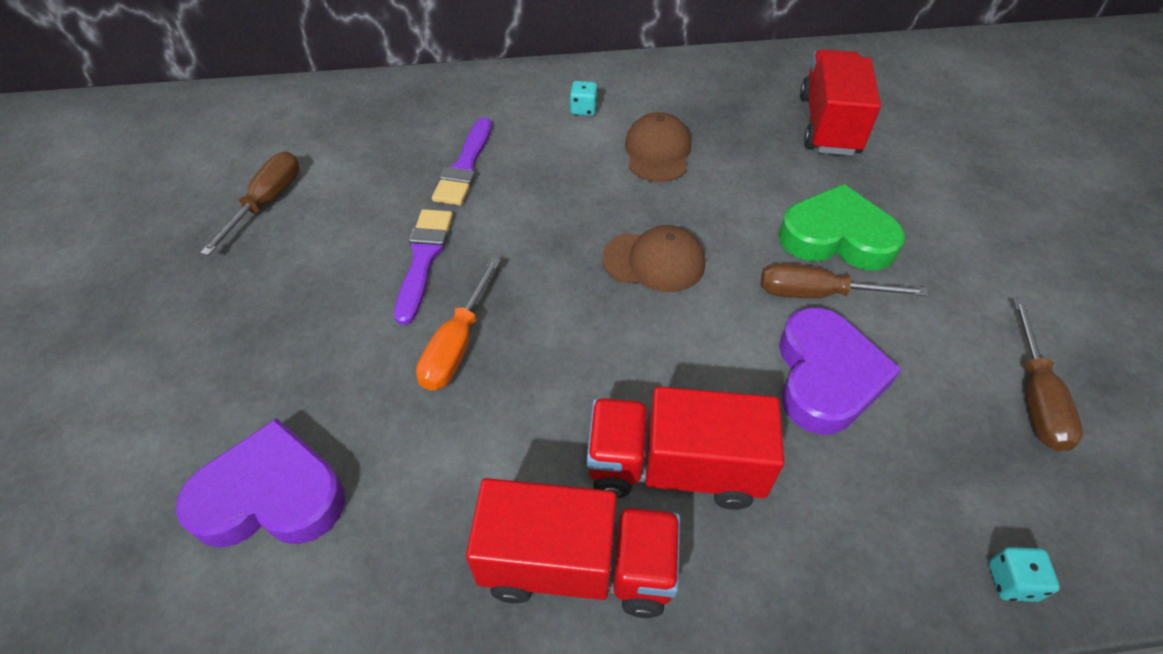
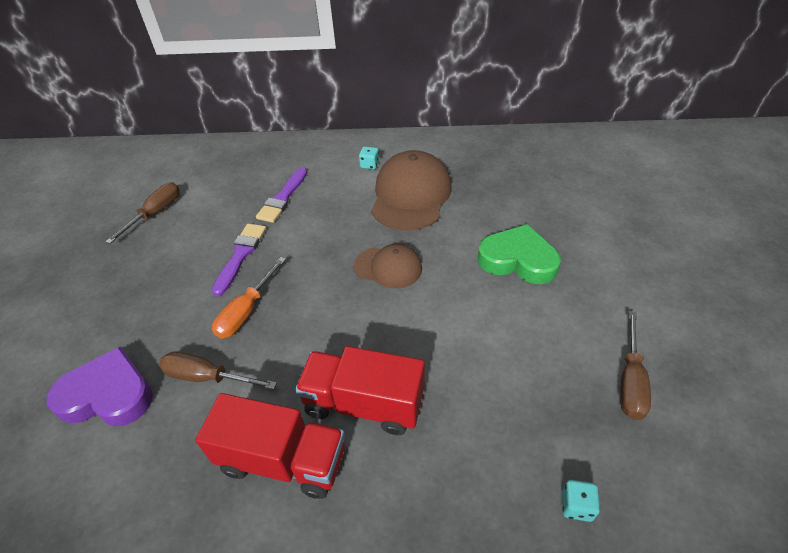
camera: 10 degrees right, 5 degrees down
brown cap [625,112,691,182] -> brown cap [371,150,451,231], size x1.73
brown screwdriver [761,263,928,298] -> brown screwdriver moved to [159,352,277,390]
purple heart [779,307,901,435] -> none
red truck [800,49,881,156] -> none

